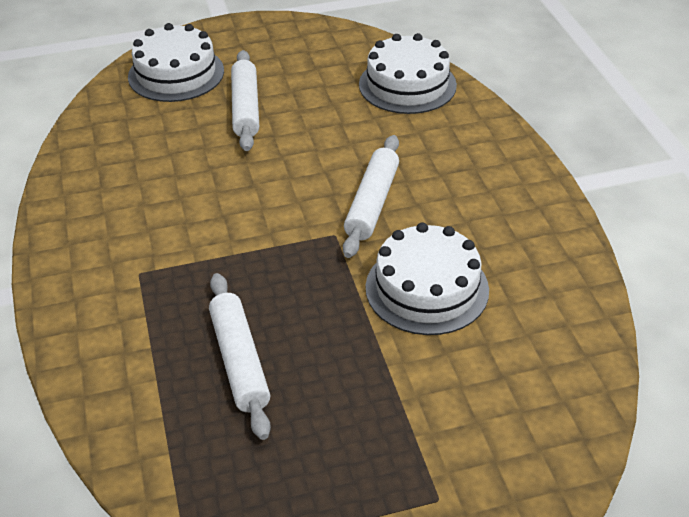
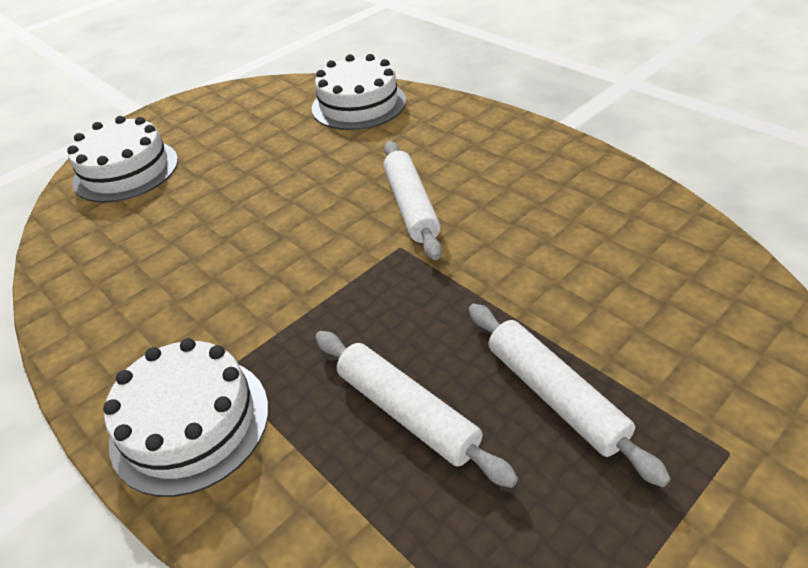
camera: 25 degrees left, 0 degrees up
white rolling pin [231,50,259,151] -> white rolling pin moved to [469,304,671,487]
white cake [366,222,489,335] -> white cake moved to [103,338,269,497]

